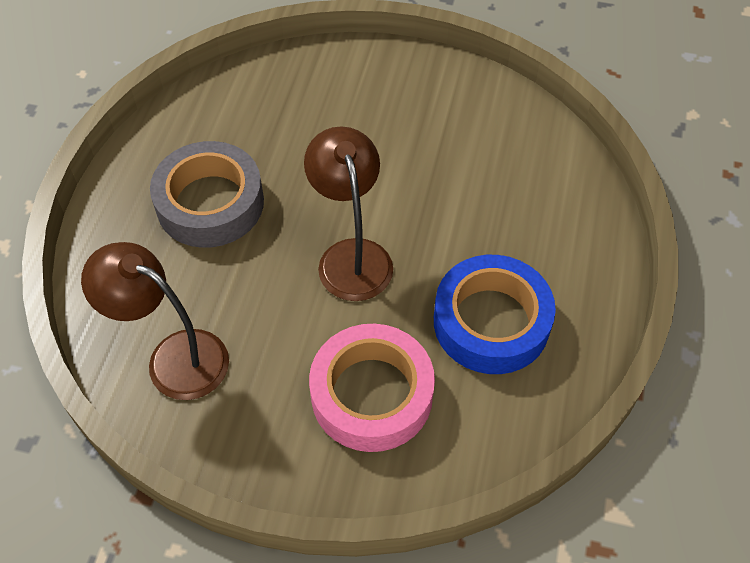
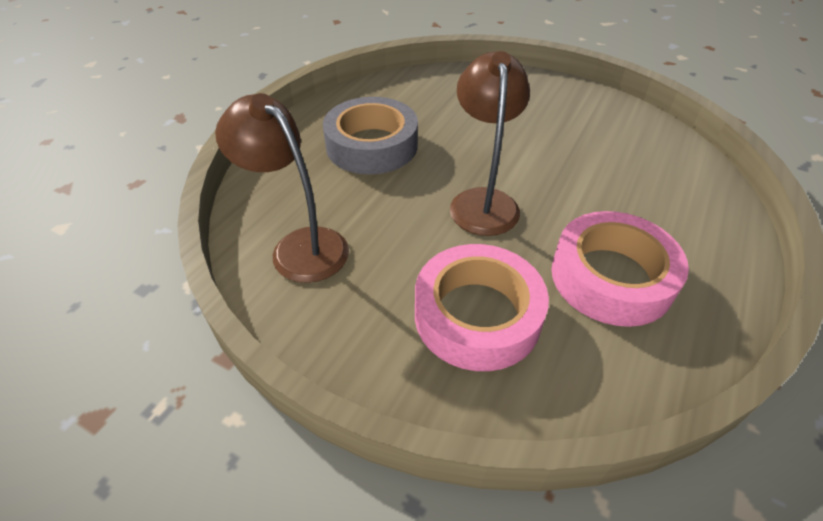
camera: 15 degrees right, 10 degrees down
blue tape [434,255,556,374] -> pink tape [552,211,689,327]

